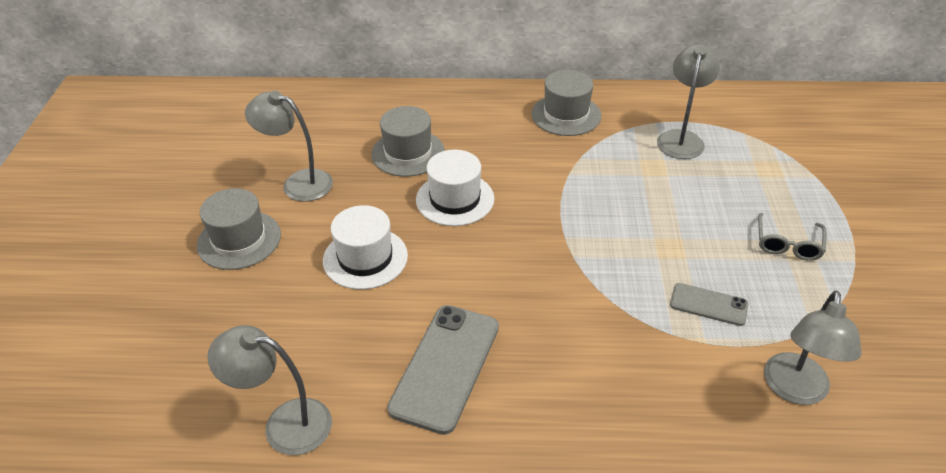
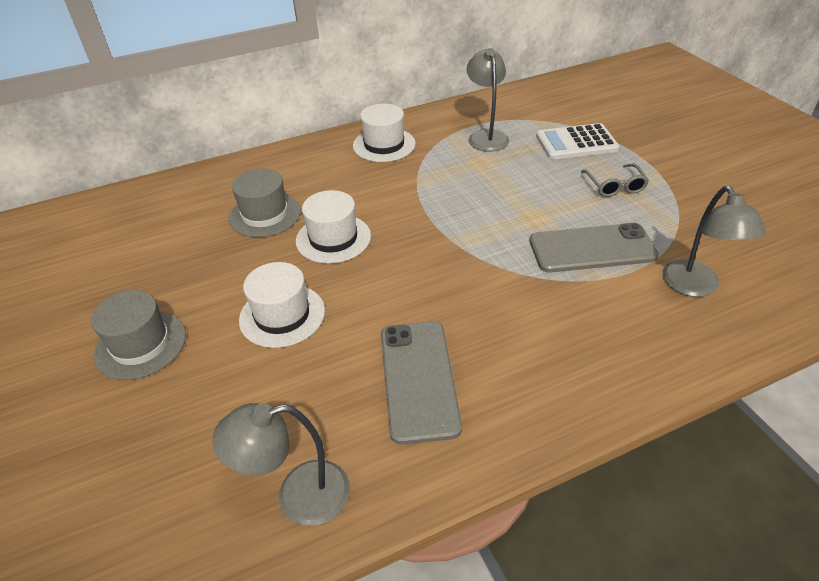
camera: 25 degrees left, 0 degrees up
grey lamp [245,91,333,202] -> none
grey hat [531,70,601,136] -> white hat [353,104,416,162]
grey phone [670,283,748,326] -> grey phone [529,223,658,273], size x1.85
none -> white calculator [536,123,620,160]

